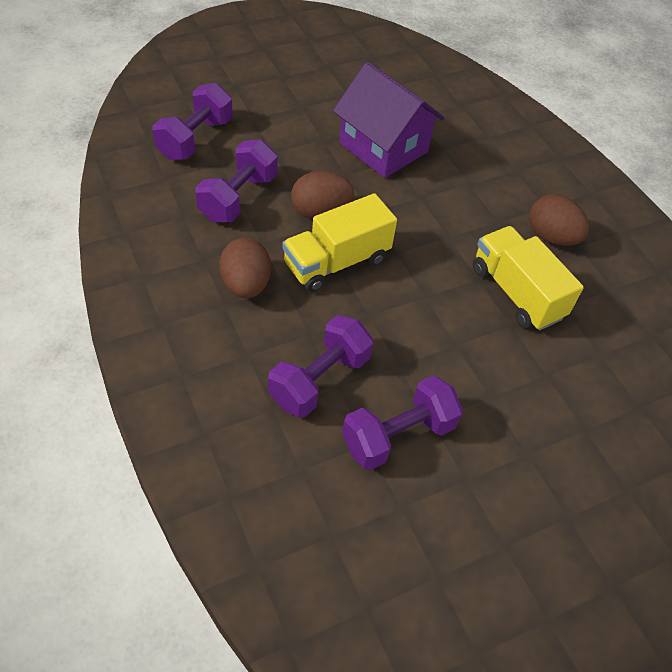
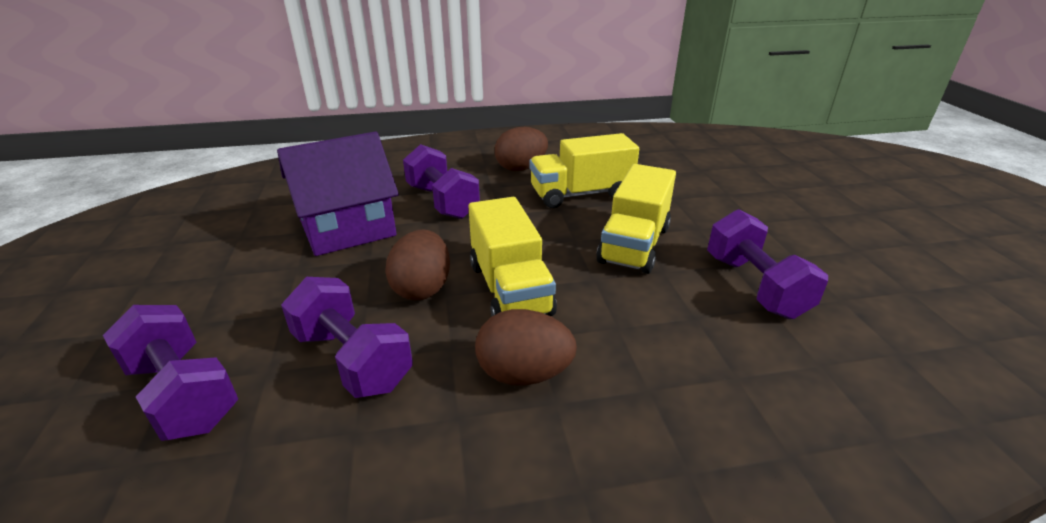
camera: 70 degrees left, 20 degrees down
purple dumbbell [268,315,373,418] -> purple dumbbell moved to [403,144,480,219]
none -> yellow truck [596,164,676,274]

